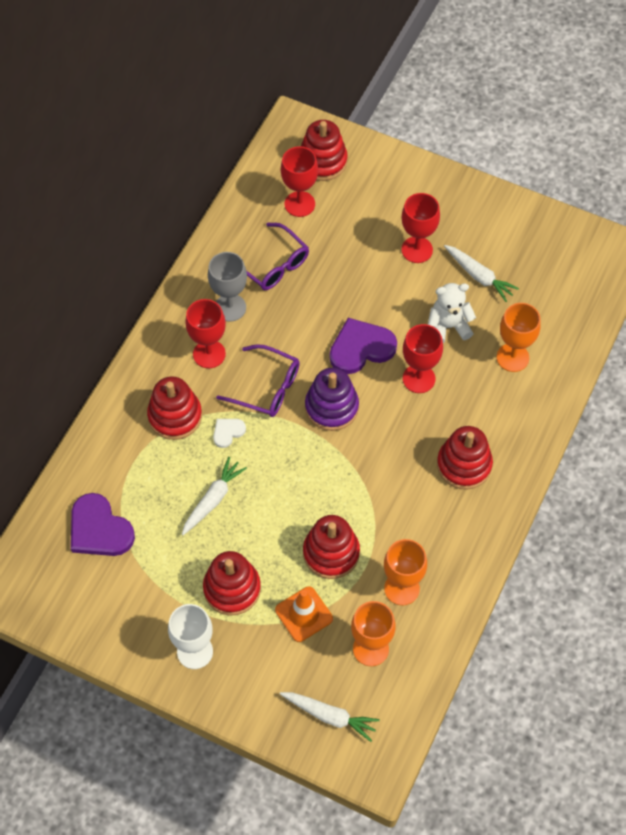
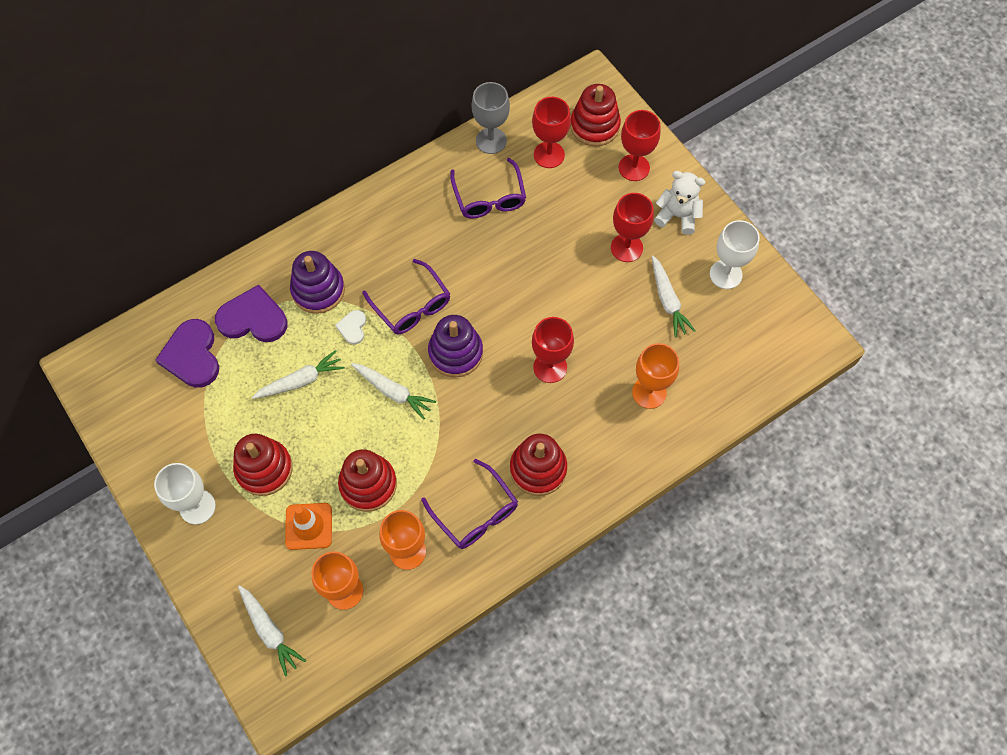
camera: 30 degrees right, 5 degrees up
red stacking toy [147,376,202,440] -> purple stacking toy [290,251,345,314]
red goblet [185,299,226,368] -> red goblet moved to [619,110,661,181]
grey goblet [208,252,247,322] -> grey goblet moved to [471,82,510,154]
white heart [213,419,246,448] -> white heart turned 75 degrees counterclockwise [335,310,366,345]
purple heart [330,318,397,374] -> purple heart moved to [215,285,287,342]
white teddy bear [428,283,476,343] -> white teddy bear moved to [654,171,705,235]
none -> white carrot [351,363,436,420]
none -> purple glasses [421,459,518,549]
none -> white goblet [710,220,760,289]

